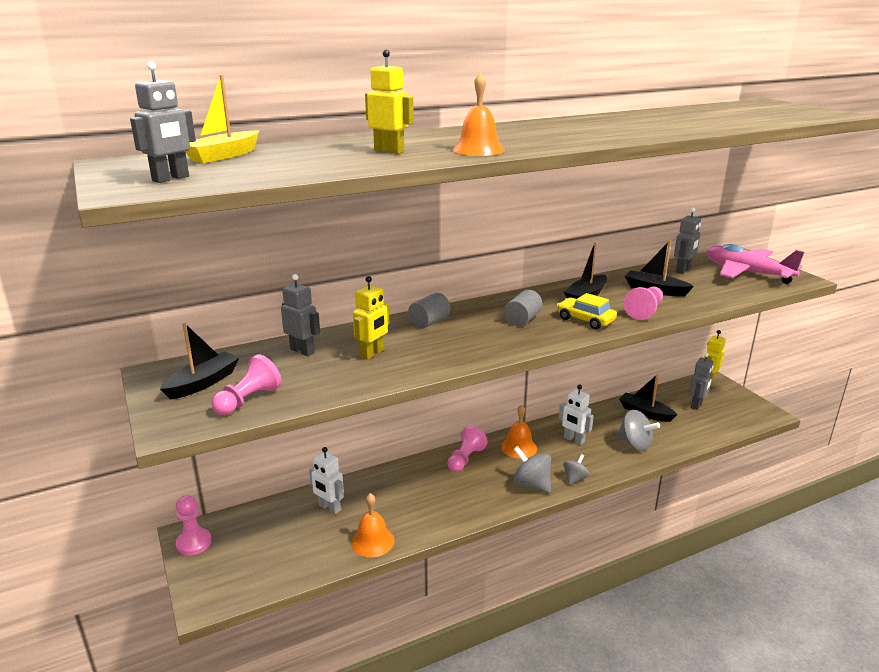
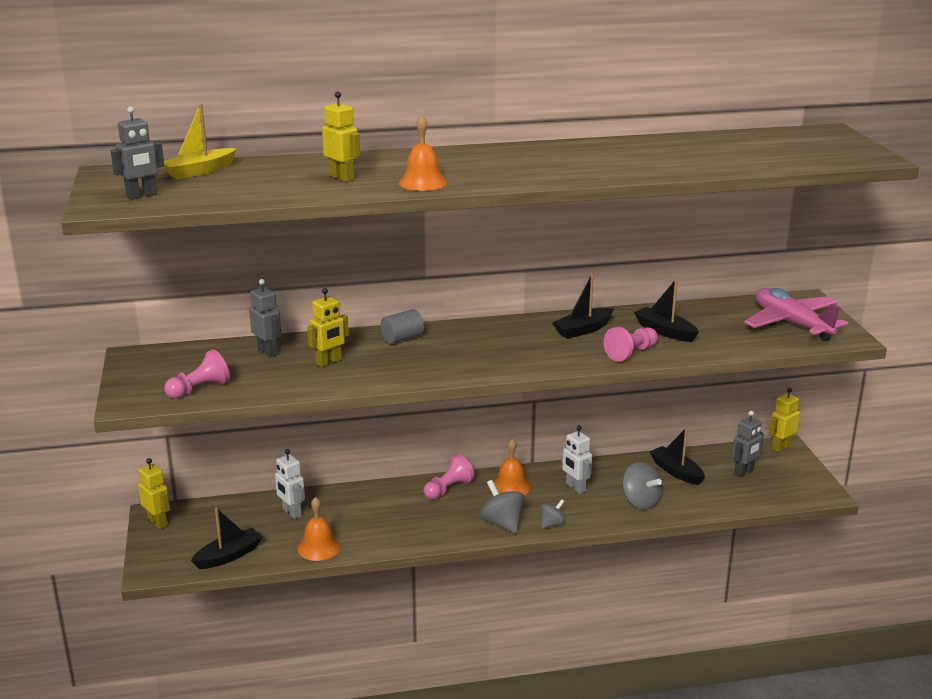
camera: 15 degrees right, 0 degrees up
black boat [160,323,239,400] -> black boat moved to [191,507,262,569]
pink pawn [176,495,212,555] -> yellow robot [138,458,170,529]
grey cylinder [504,290,543,326] -> none
yellow car [557,293,617,329] -> none
grey robot [674,207,701,274] -> none

